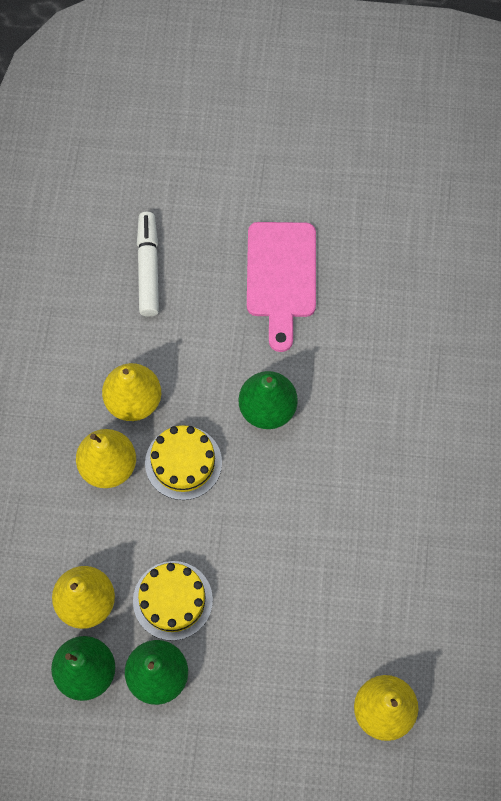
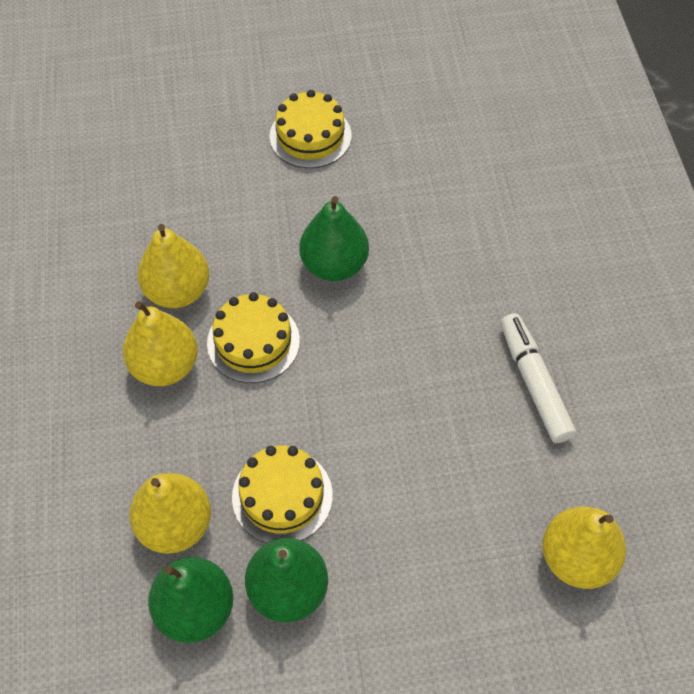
camera: 15 degrees left, 10 degrees down
white marker [137,212,159,317] -> white marker moved to [501,313,576,443]
pink cutting board [247,222,316,352] -> yellow cake [269,90,351,168]

